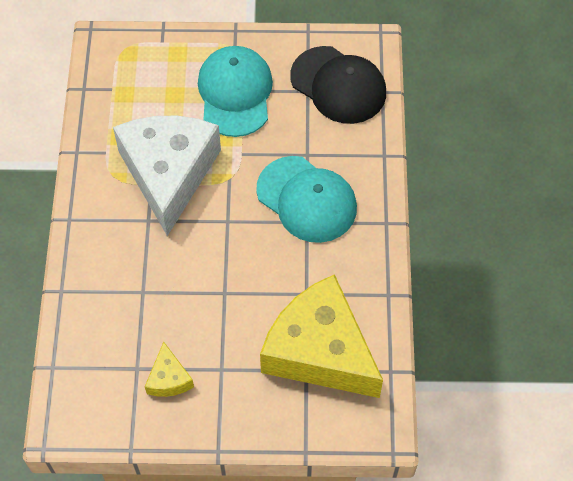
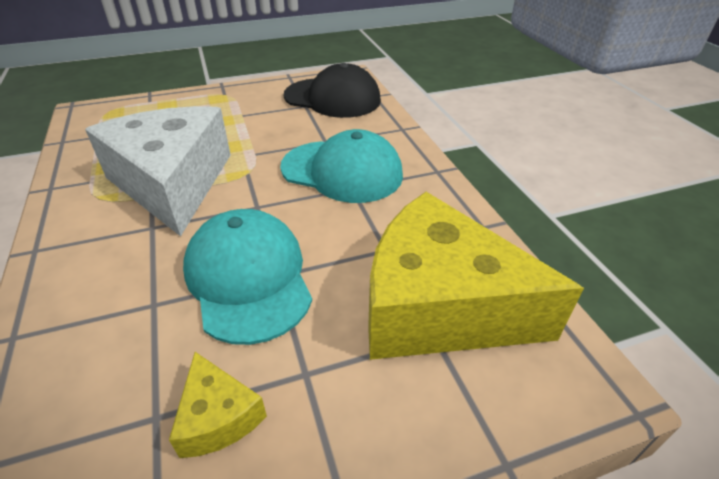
camera: 20 degrees left, 20 degrees down
turquoise cap [198,46,273,137] -> turquoise cap moved to [183,209,312,345]

